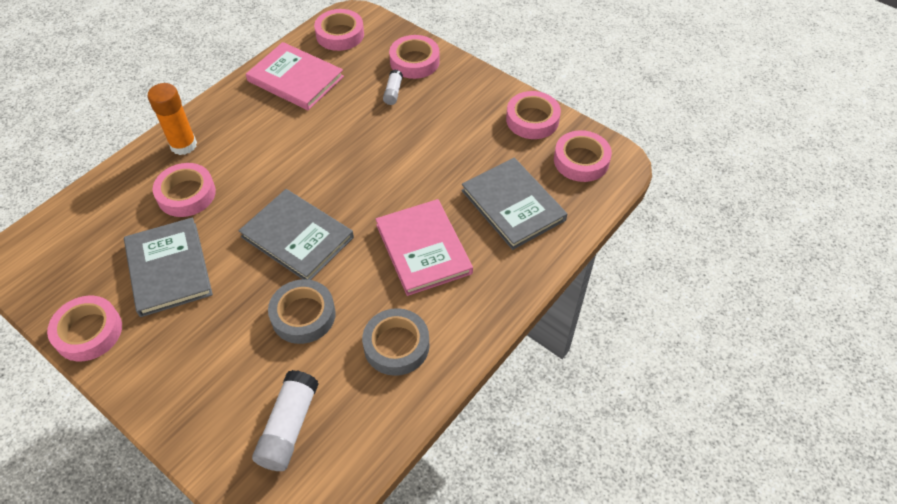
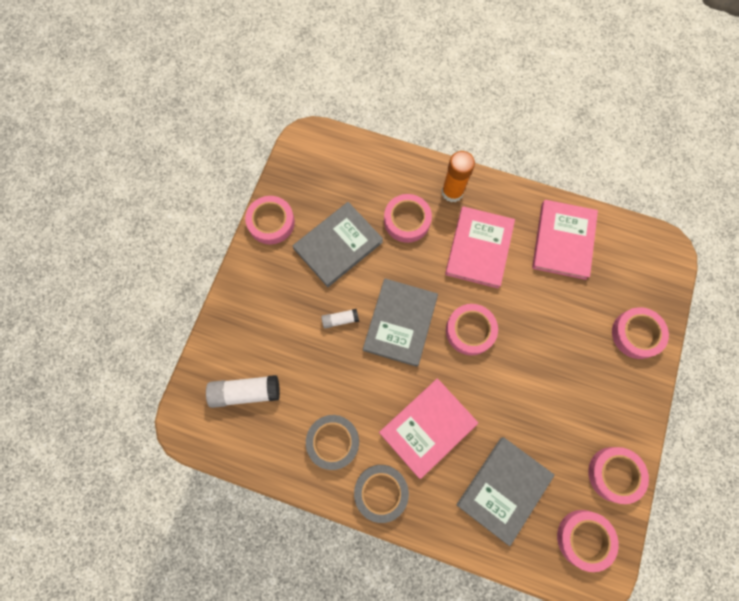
camera: 70 degrees right, 20 degrees up
grey tape [268,279,336,344] -> grey tape moved to [354,465,409,523]
pink tape [314,9,364,51] -> pink tape moved to [446,304,498,355]
white glue stick [383,70,403,105] -> white glue stick moved to [321,309,359,329]
none -> pink book [445,206,515,289]

